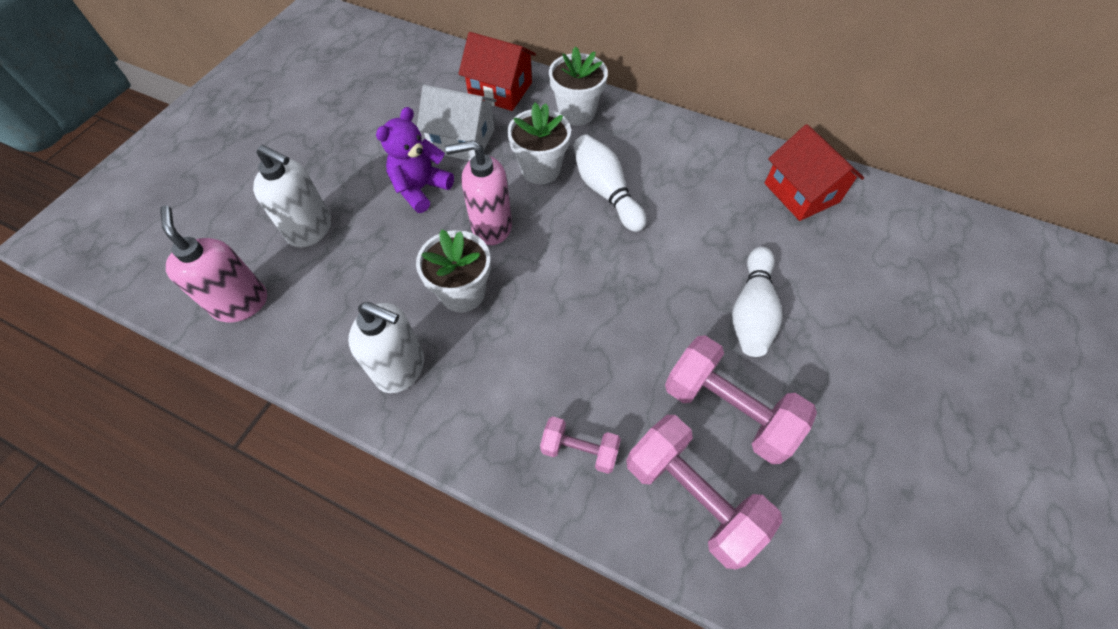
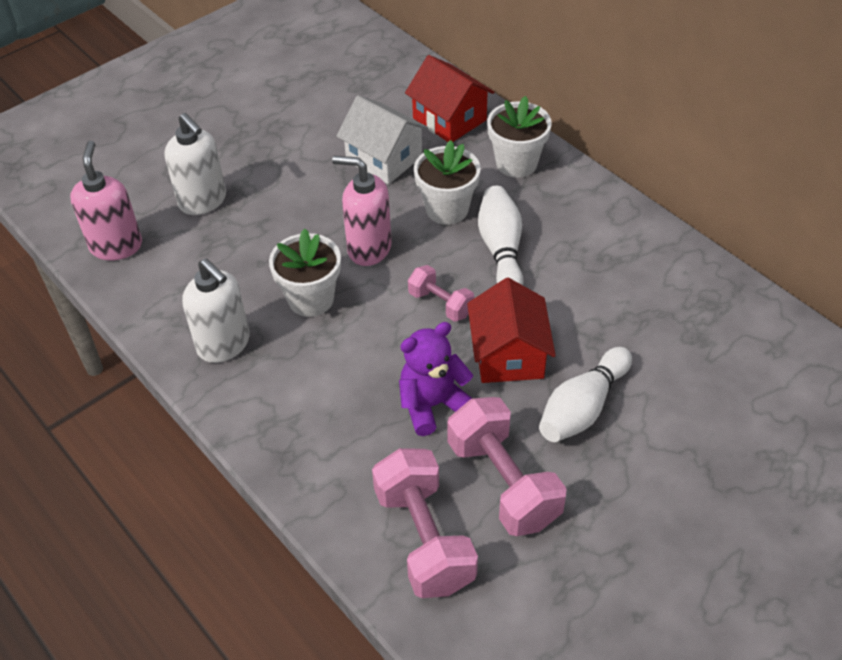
camera: 25 degrees right, 10 degrees down
purple teddy bear [376,107,454,213] -> purple teddy bear moved to [399,322,473,436]
pink dumbbell [540,417,621,474] -> pink dumbbell moved to [408,265,474,322]
red house [765,124,864,221] -> red house moved to [467,278,556,383]

